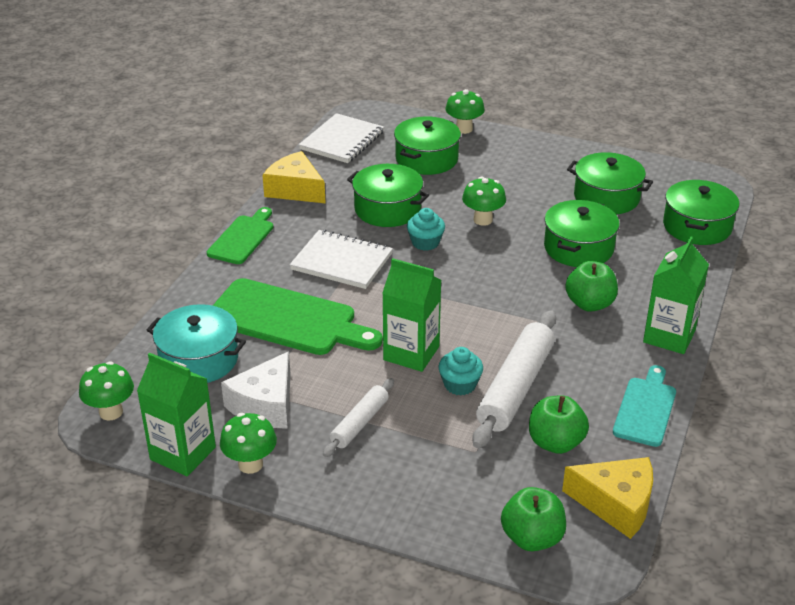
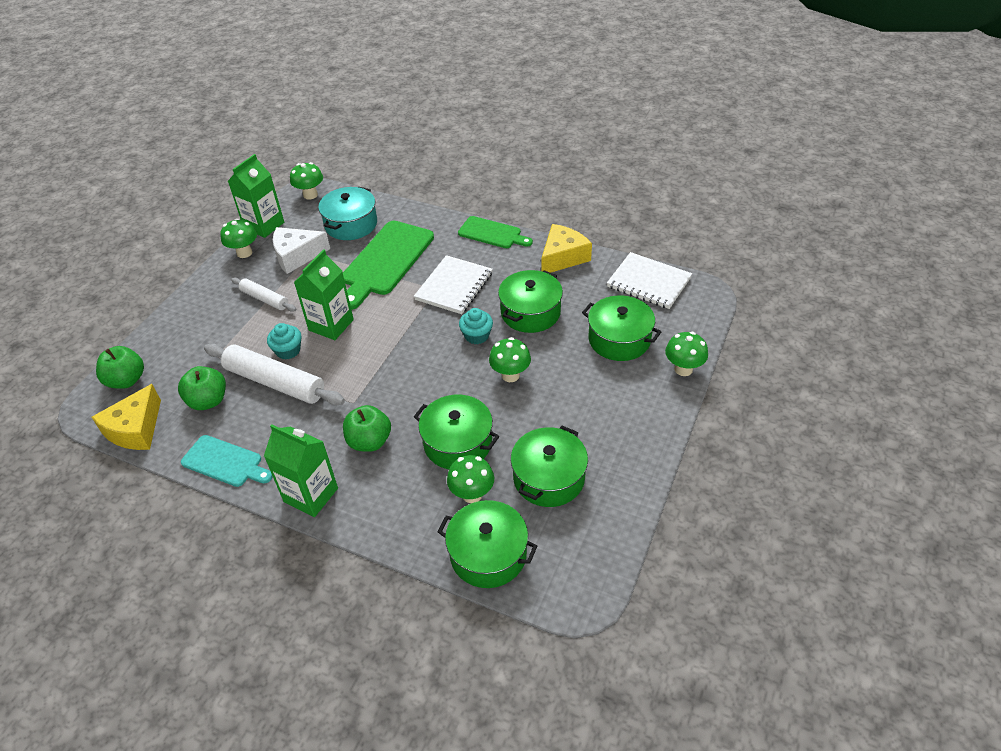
camera: 95 degrees right, 10 degrees up
white cheese [221,351,291,429] -> white cheese turned 45 degrees counterclockwise [273,227,330,274]
none -> green mushroom [447,455,494,503]

